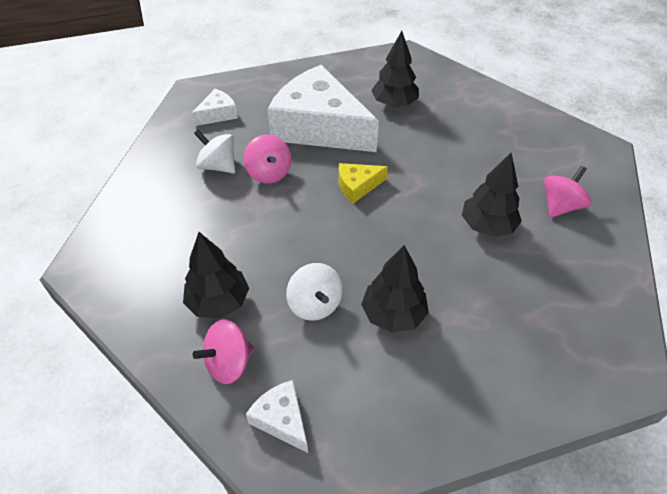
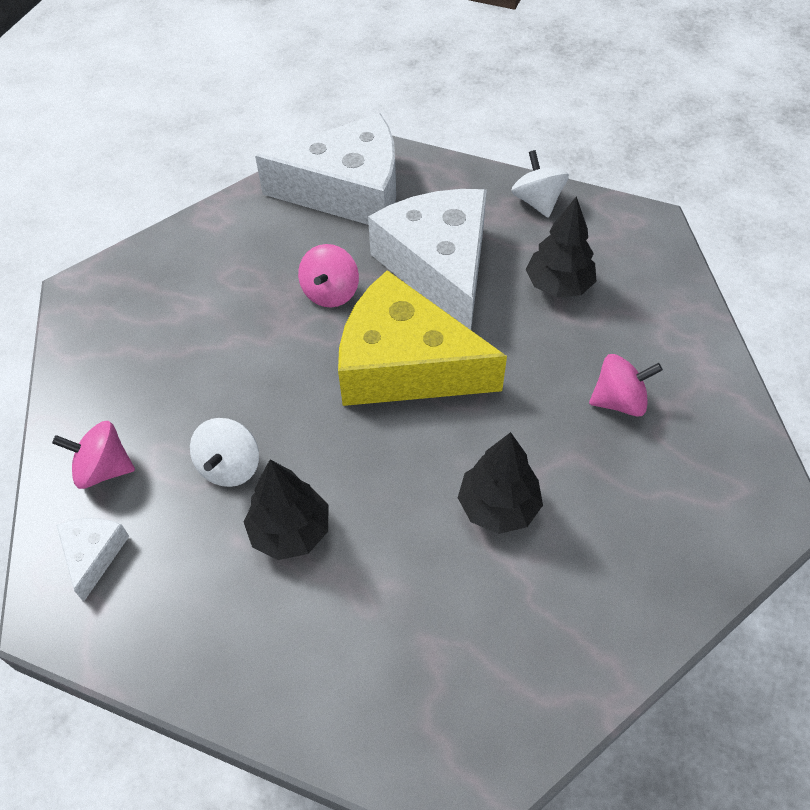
camera: 40 degrees right, 5 degrees up
black tree [183,232,249,319] -> none
white cheese [191,89,238,126] -> white cheese [255,113,396,225], size x2.35
white spinning top [194,130,235,173] -> white spinning top moved to [511,150,569,218]
yellow cheese [339,163,388,204] -> yellow cheese [338,270,507,406], size x2.35
pink spinning top [544,166,592,218] -> pink spinning top moved to [589,354,663,417]

